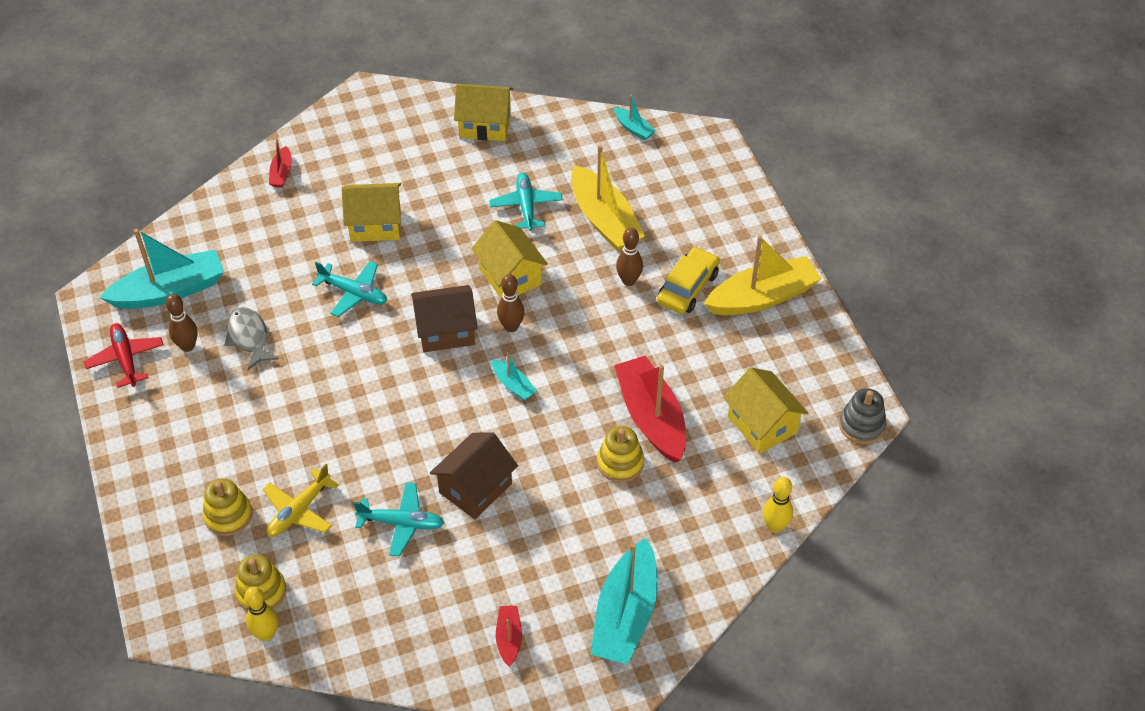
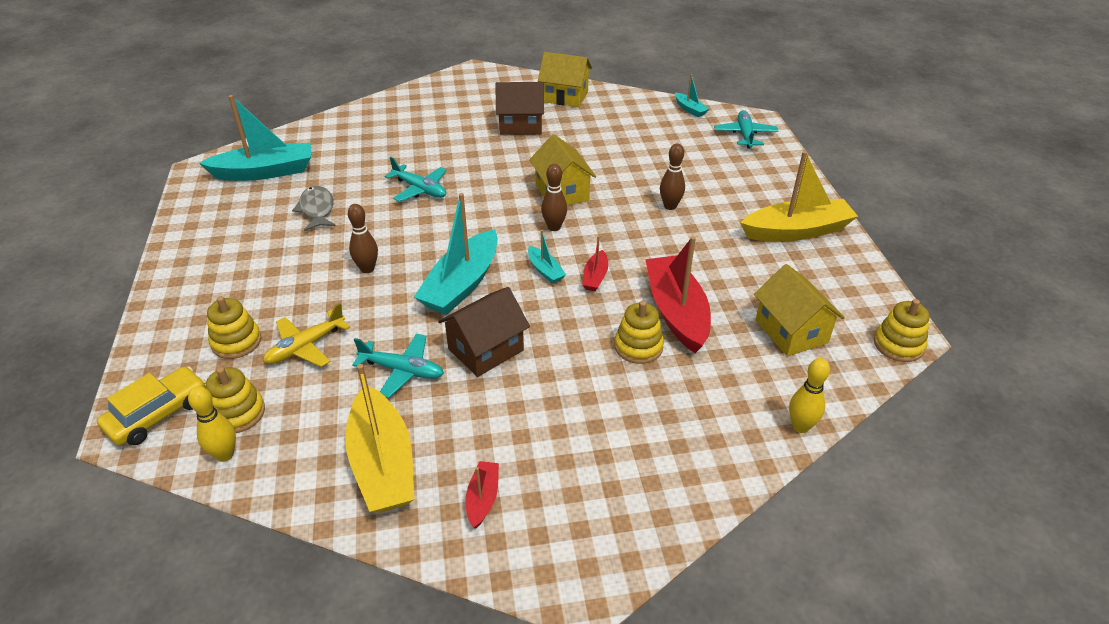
camera: 10 degrees right, 10 degrees down
red plane [84,323,164,388] -> none
brown bowling pin [166,294,198,352] -> brown bowling pin moved to [348,204,378,273]
red boat [269,138,292,188] -> red boat moved to [582,236,608,291]
yellow house [342,183,401,242] -> none
brown house [411,285,478,352] -> brown house moved to [496,82,544,135]
turquoise plane [489,173,563,231] -> turquoise plane moved to [714,110,778,148]
yellow boat [571,145,645,251] -> yellow boat moved to [345,364,414,513]
turquoise boat [590,538,658,664] -> turquoise boat moved to [414,193,498,315]
yellow car [657,247,720,314] -> yellow car moved to [97,366,206,445]
grey stacking toy [839,388,887,444] -> yellow stacking toy [874,299,930,362]

